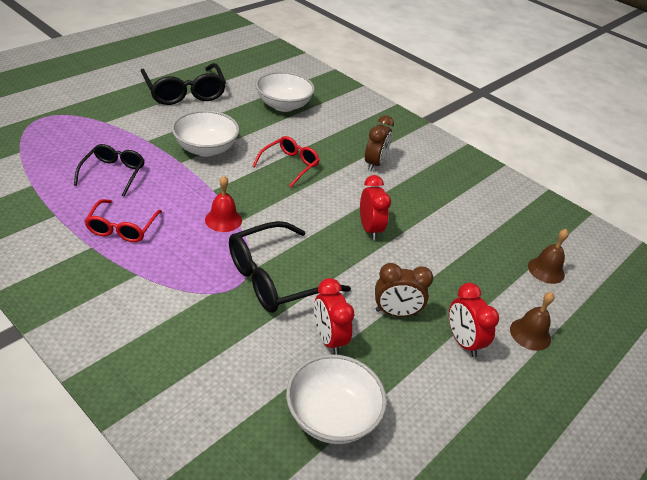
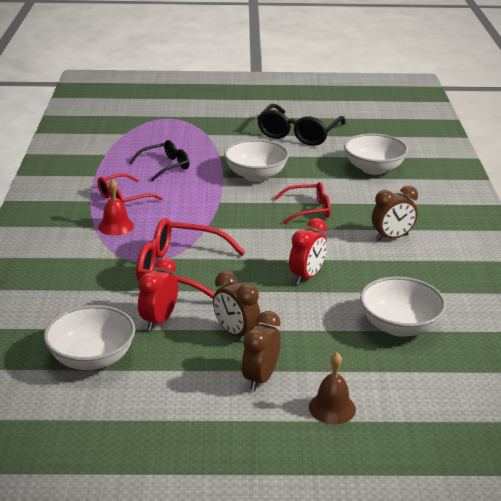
camera: 50 degrees right, 10 degrees down
red bell [205,176,242,232] -> red bell moved to [98,179,134,236]
black glasses [229,221,351,313] -> red glasses [136,218,245,299]
red clock [449,283,499,357] -> brown clock [242,311,281,391]
brown bell [528,229,569,284] -> none
none -> white bowl [360,276,446,337]

